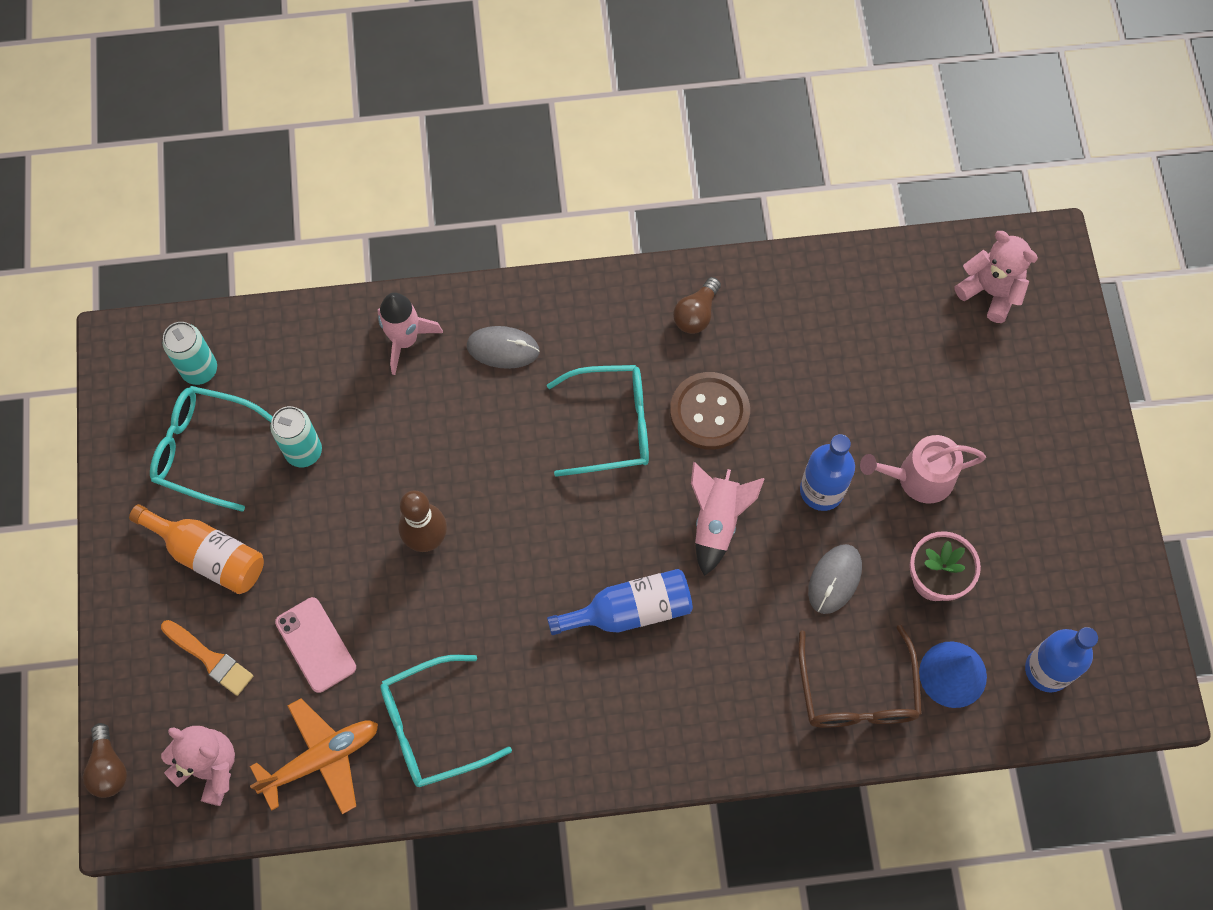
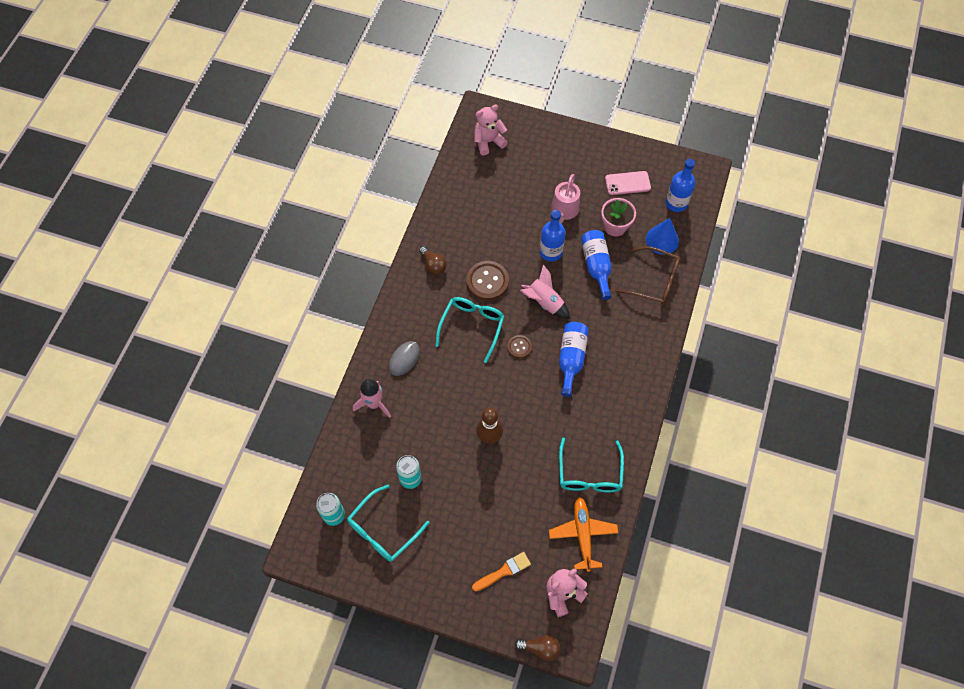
camera: 65 degrees left, 5 degrees down
orange bottle [129,504,264,594] -> none
pink phone [275,597,356,693] -> pink phone moved to [605,171,651,195]
grey mouse [808,544,862,614] -> blue bottle [581,230,612,300]
none -> brown button [507,335,532,358]

